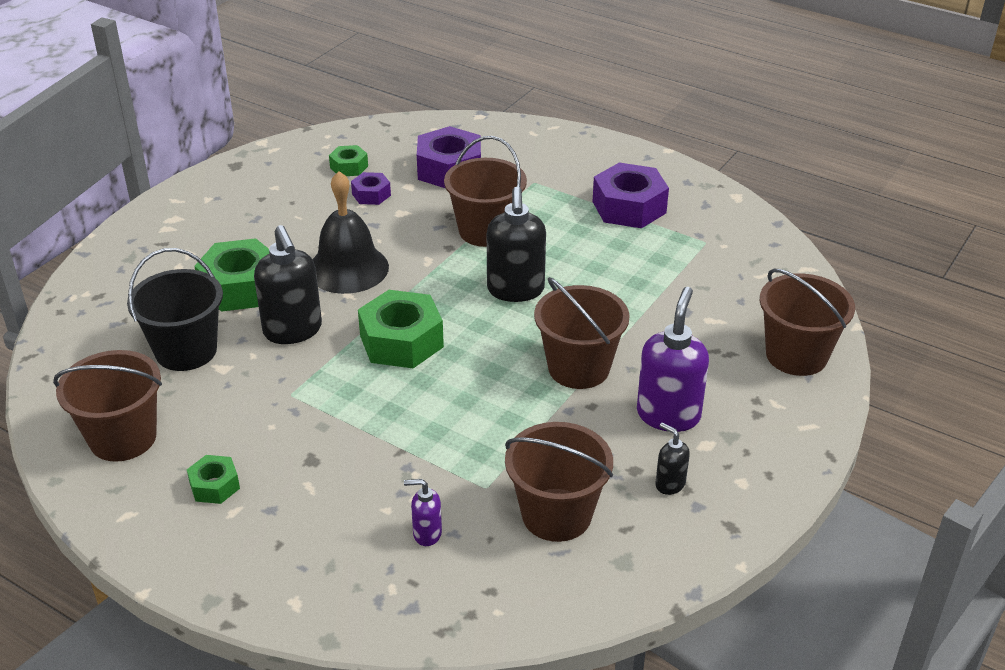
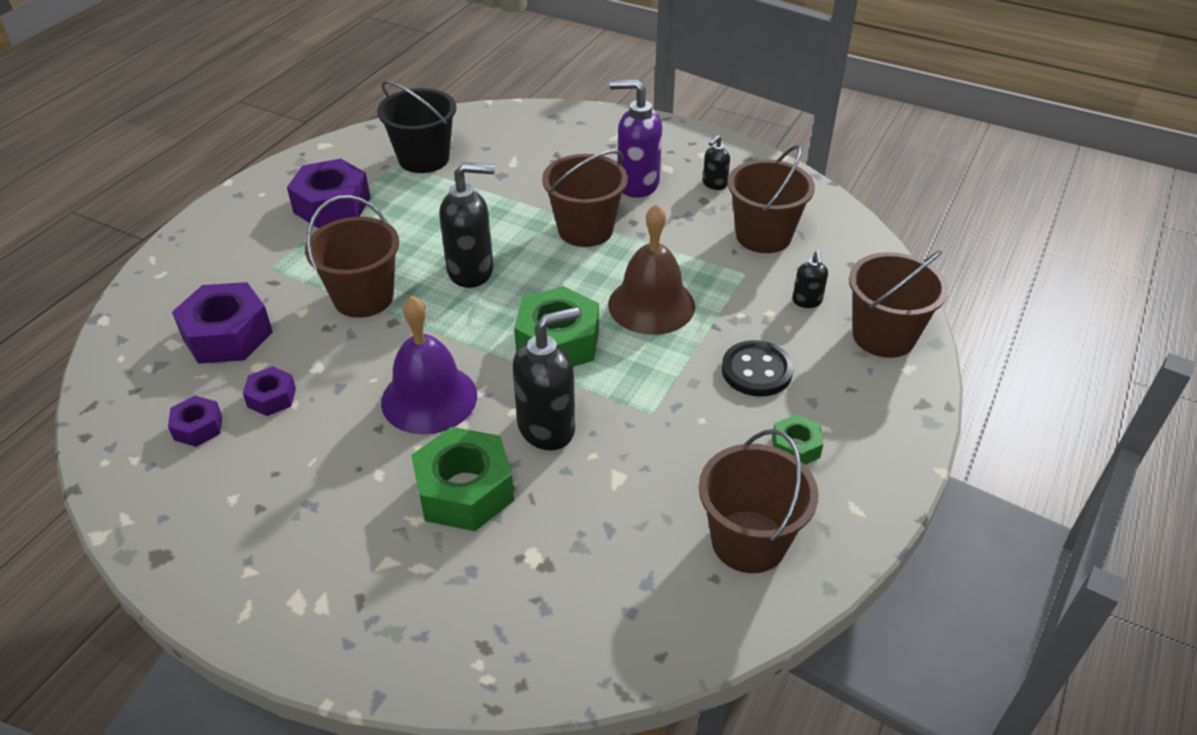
camera: 95 degrees left, 5 degrees up
black bucket [127,248,223,371] -> black bucket moved to [377,81,457,173]
black bell [313,171,389,294] -> purple bell [381,296,477,435]
green nut [329,145,368,176] -> purple nut [168,396,222,447]
purple soap dispenser [404,479,442,546] -> black soap dispenser [793,251,828,308]
brown bucket [760,269,855,376] -> brown bucket moved to [849,250,948,358]
none -> brown bell [608,204,695,335]
none -> black button [722,340,793,397]

